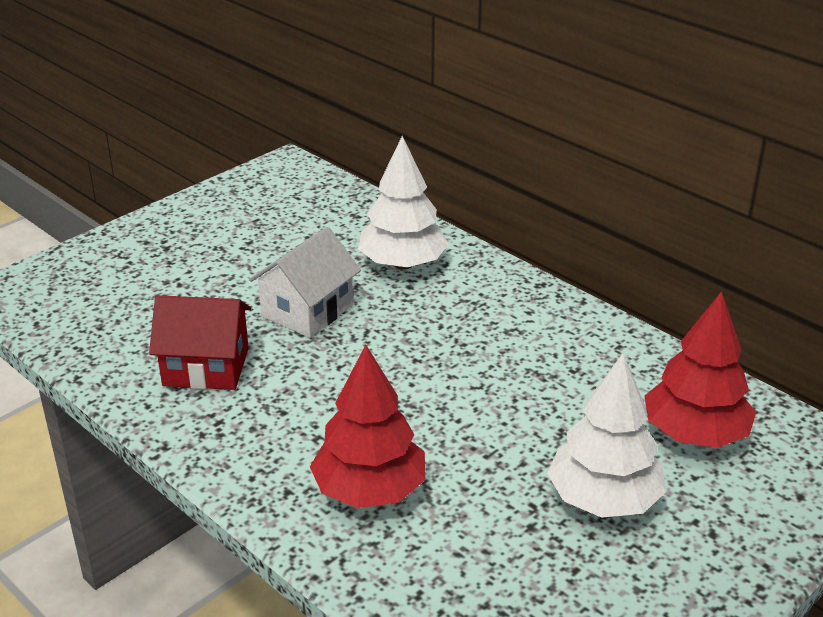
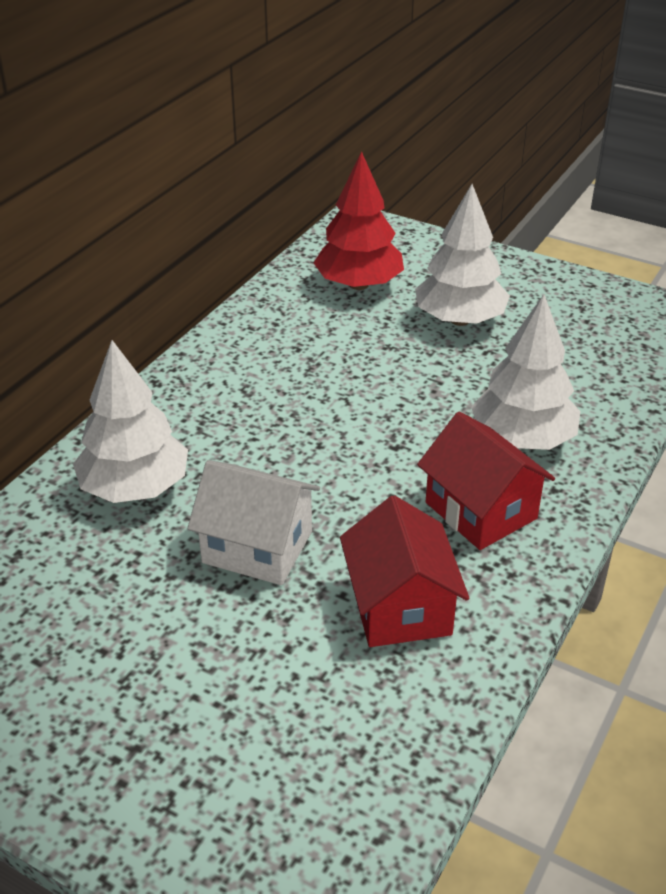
camera: 105 degrees left, 5 degrees up
red tree [310,345,426,508] -> white tree [471,294,581,450]
none -> red house [417,412,555,550]

